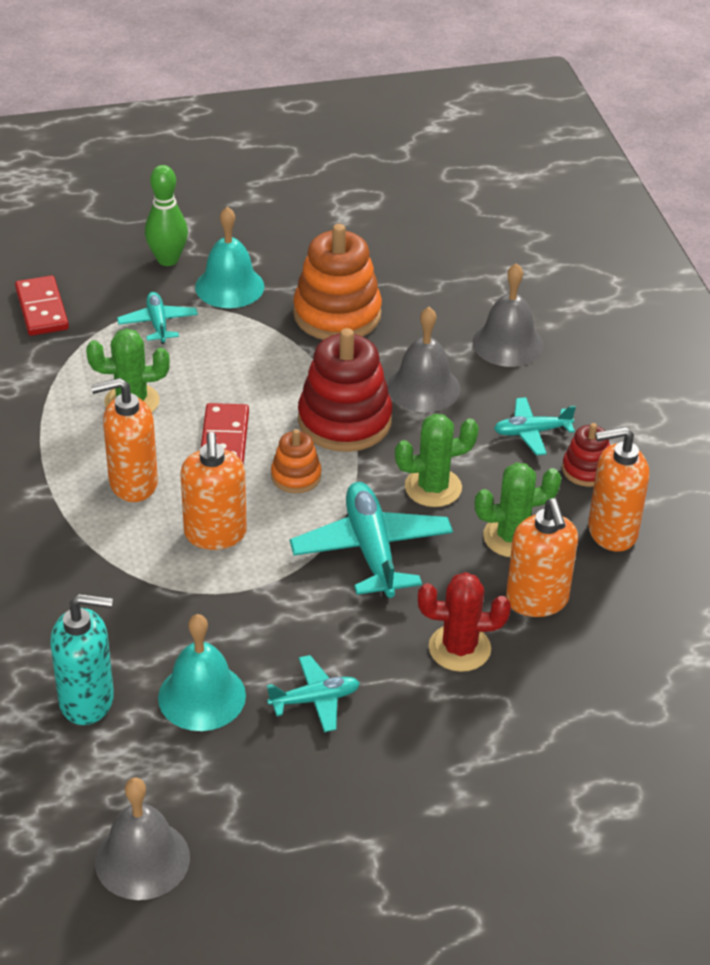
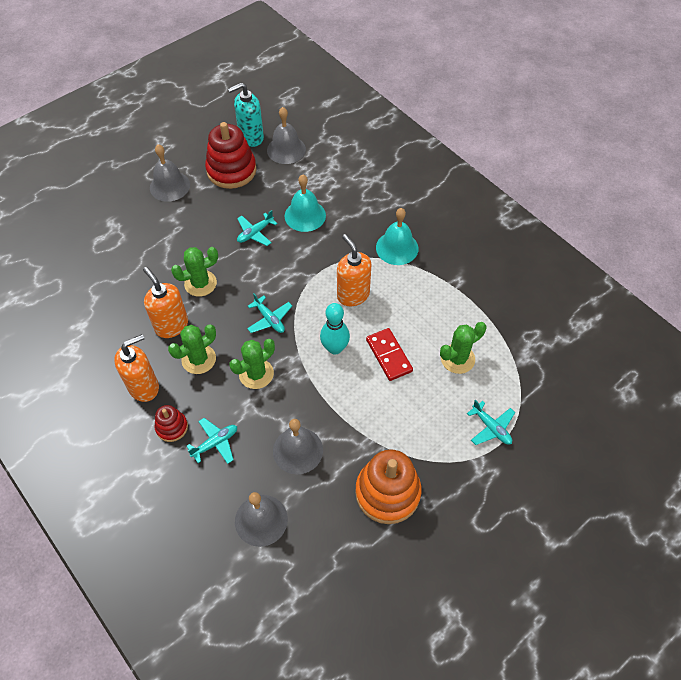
camera: 155 degrees right, 15 degrees up
red domino [15,275,69,336] -> none
turquoise soap dispenser [50,594,114,725] -> turquoise soap dispenser moved to [228,82,264,147]
orange soap dispenser [91,378,158,502] -> none
green bowling pin [145,165,188,266] -> none
turquoise bell [195,207,264,308] -> turquoise bell moved to [376,208,418,265]
orange stacking toy [271,429,321,493] -> turquoise bowling pin [320,303,350,355]
turquoise plane [290,482,453,598] -> turquoise plane [247,293,292,333], size x0.56
red stacking toy [298,328,392,452] -> red stacking toy moved to [205,122,257,189]
red cactus [418,572,511,672] -> green cactus [171,247,218,297]
none -> grey bell [150,144,190,202]

